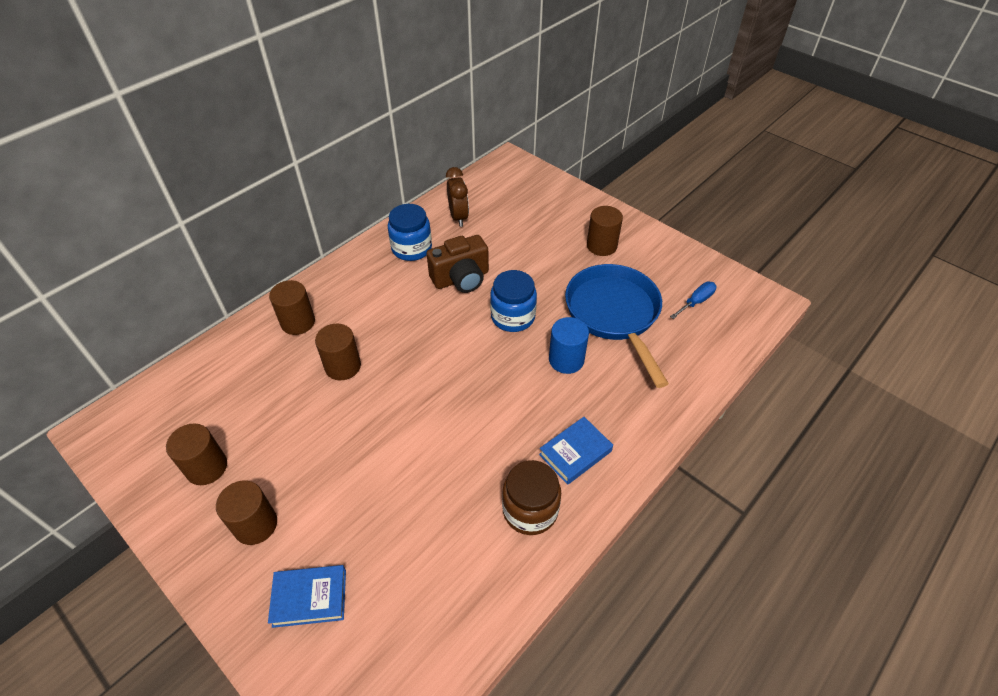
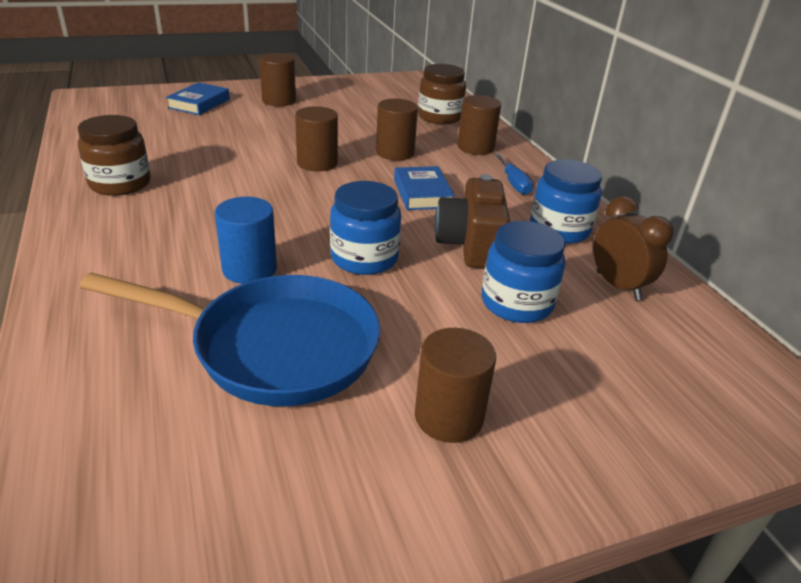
camera: 115 degrees right, 15 degrees down
brown cylinder [166,423,227,485] -> brown cylinder moved to [295,106,338,172]
brown clock [446,167,469,227] -> brown clock turned 135 degrees counterclockwise [593,196,674,300]
blue book [539,417,613,485] -> blue book moved to [394,166,455,210]
blue screwdriver [670,282,716,319] -> blue screwdriver moved to [494,153,534,195]
none -> brown jar [418,64,466,124]
none -> blue jar [482,221,565,323]

